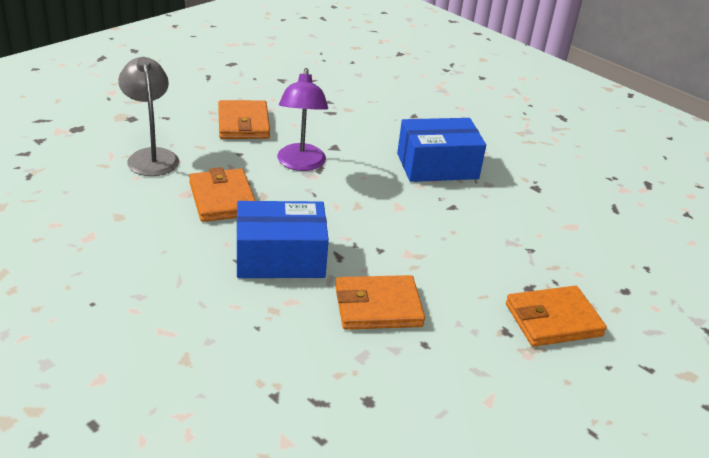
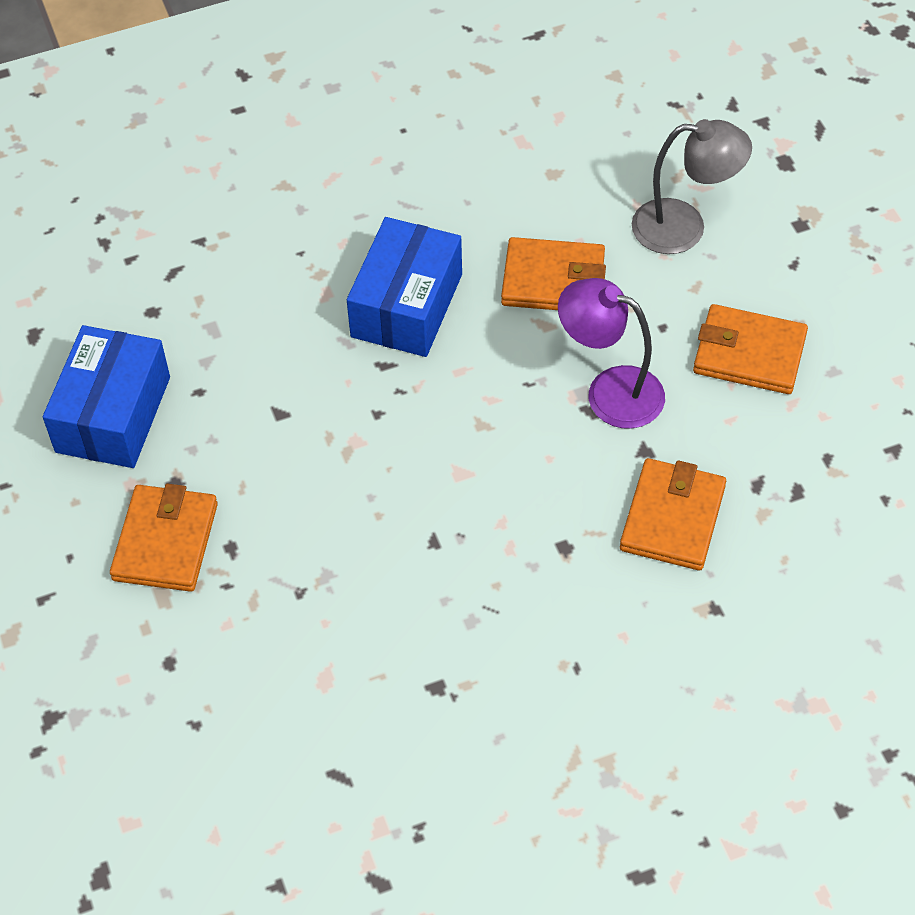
camera: 120 degrees right, 20 degrees up
orange wallet [335,275,425,330] -> orange wallet moved to [620,458,726,571]
blue box [397,118,486,182] -> blue box moved to [43,325,170,468]

